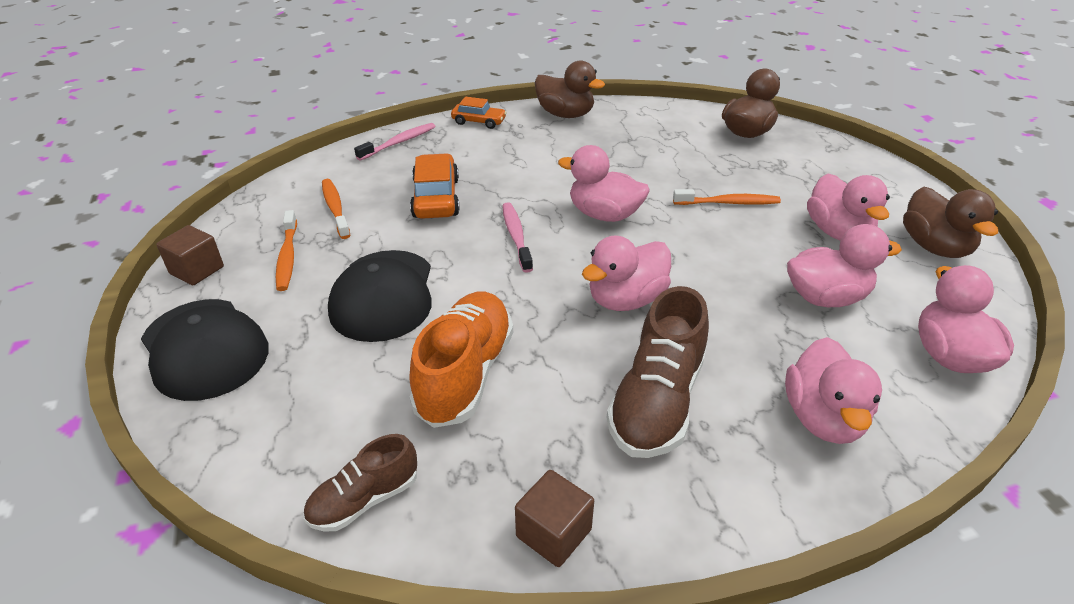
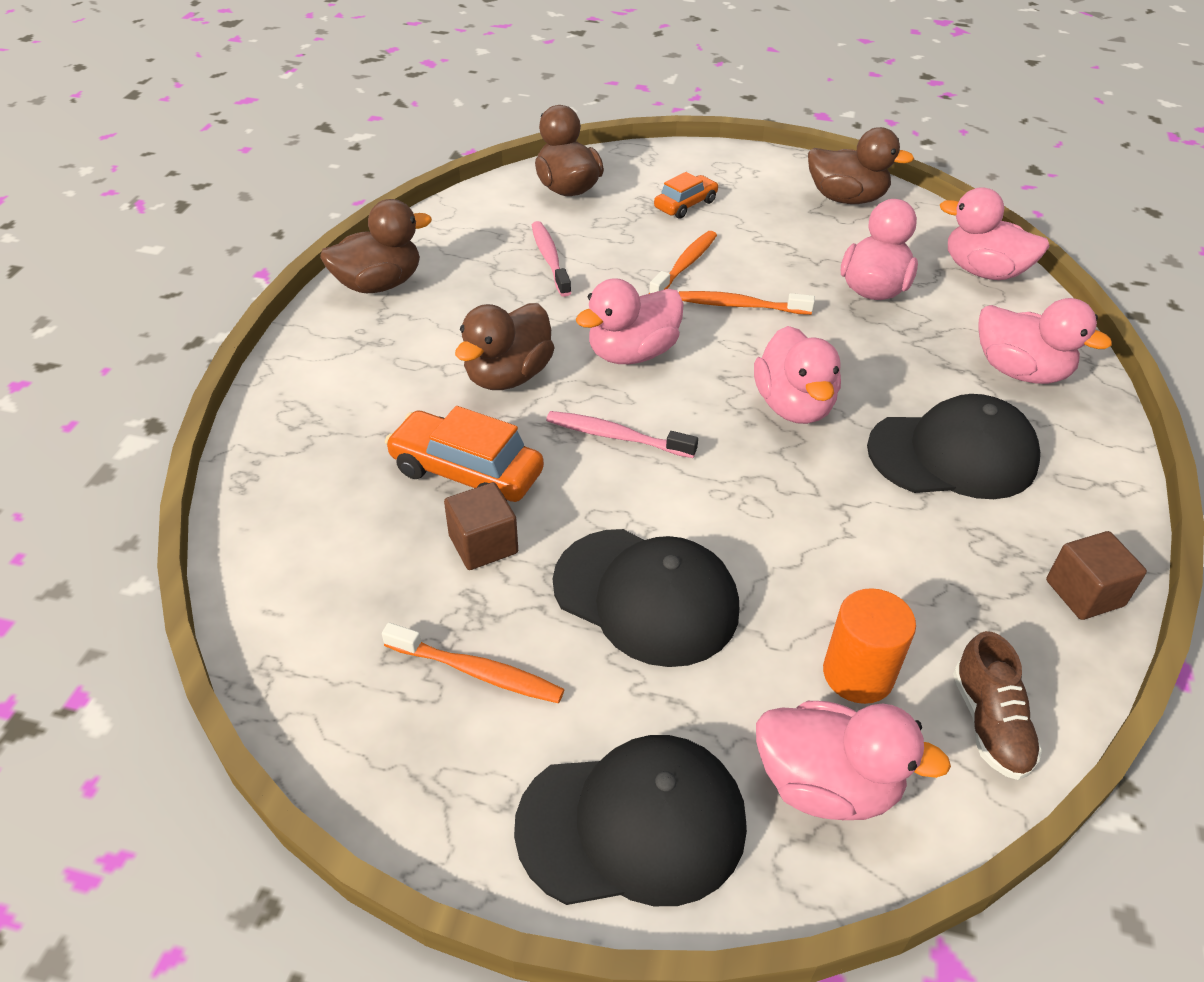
camera: 60 degrees left, 5 degrees up
brown cube [156,225,224,285] -> brown cube moved to [444,482,518,570]
orange toothbrush [322,179,350,239] -> orange toothbrush moved to [679,291,815,315]
pink toothbrush [354,123,436,161] -> pink toothbrush moved to [532,221,571,297]
orange shoe [410,292,513,428] -> none
orange car [451,97,507,129] -> orange car moved to [654,172,719,219]
brown shoe [607,286,709,458] -> black cap [867,394,1040,499]
pink duck [807,174,890,240] -> pink duck moved to [756,701,951,820]
none -> brown duck [455,303,554,390]
none -> orange cylinder [823,588,916,704]

